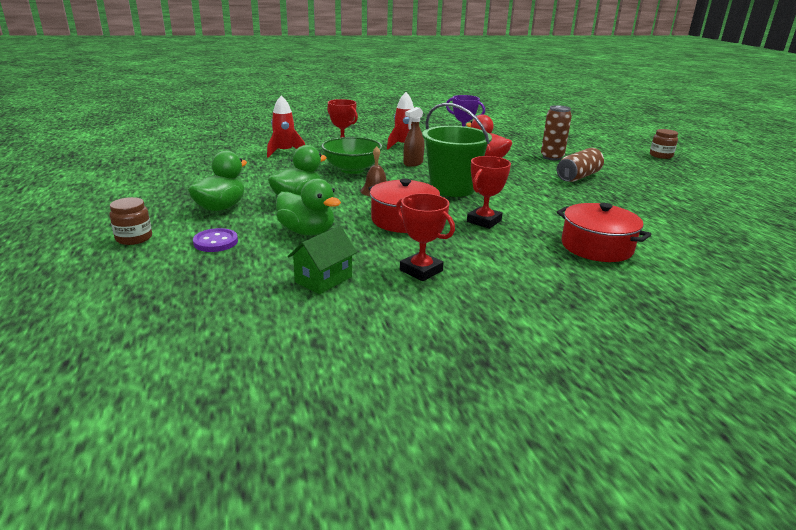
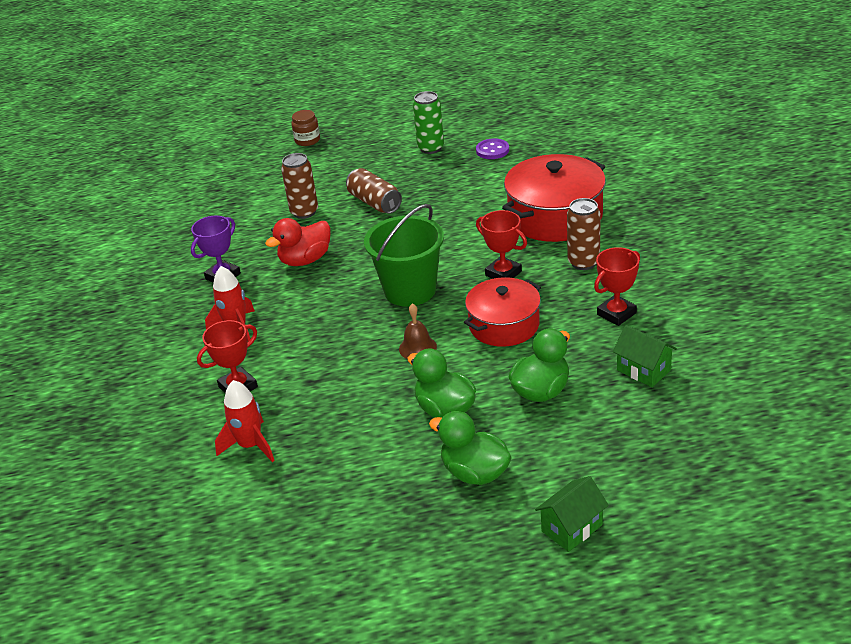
camera: 80 degrees left, 10 degrees up
brown jar [109,197,152,245] -> green house [535,476,609,552]
purple button [193,228,238,252] -> purple button moved to [476,139,509,159]
green bowl [321,137,383,174] -> none
brown spray bottle [403,107,424,167] -> none
red pot [557,203,652,262] -> red pot [502,154,606,242], size x1.50
none -> green can [413,91,444,154]
none -> brown can [567,198,600,270]

